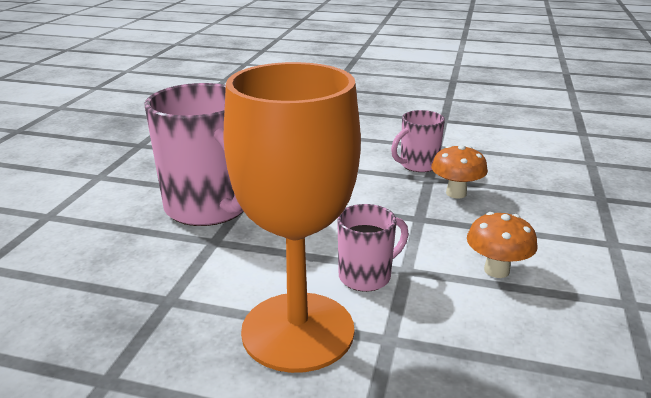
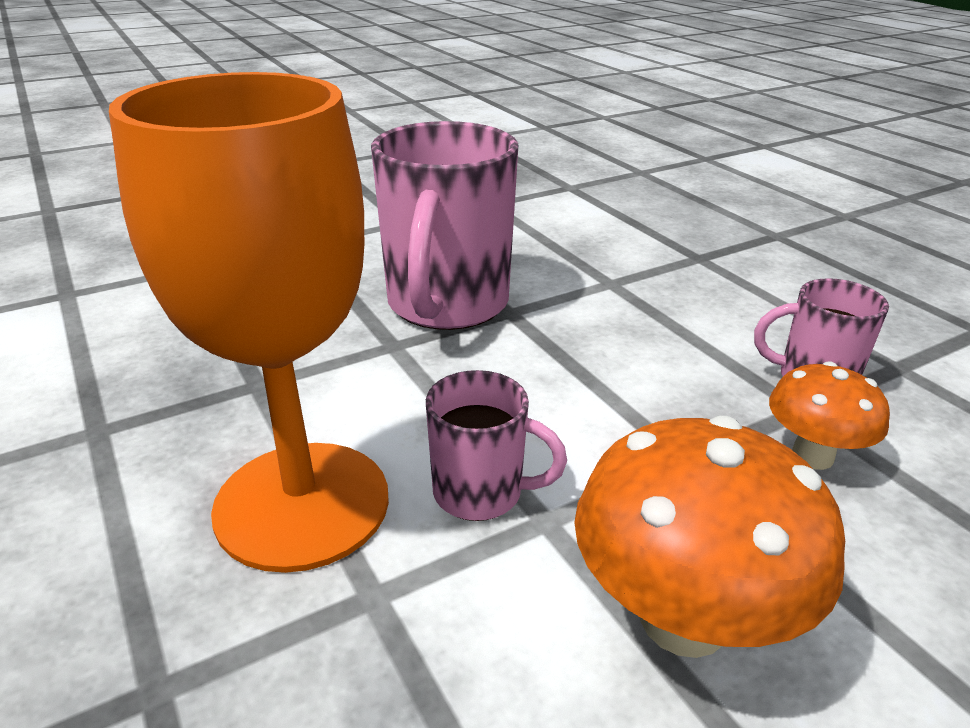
camera: 45 degrees right, 5 degrees up
orange mushroom [467,212,538,278] -> orange mushroom [574,416,845,658], size x1.72

